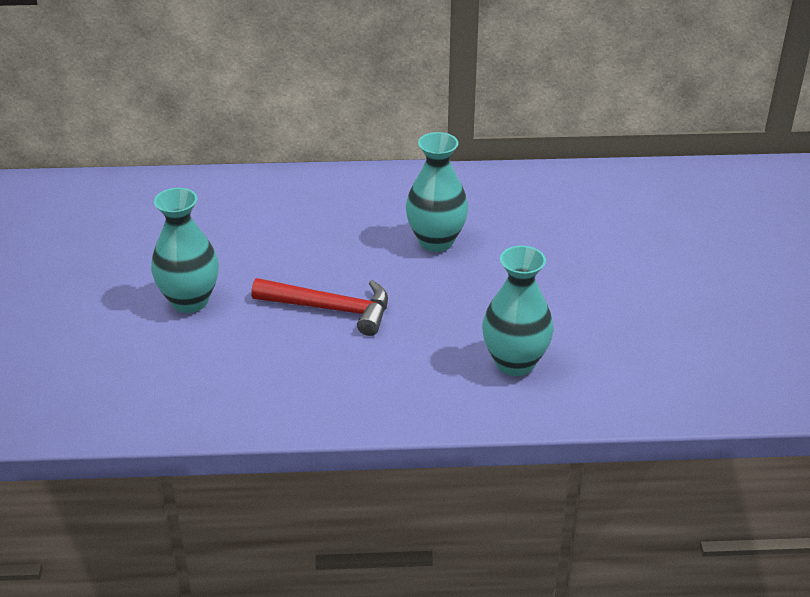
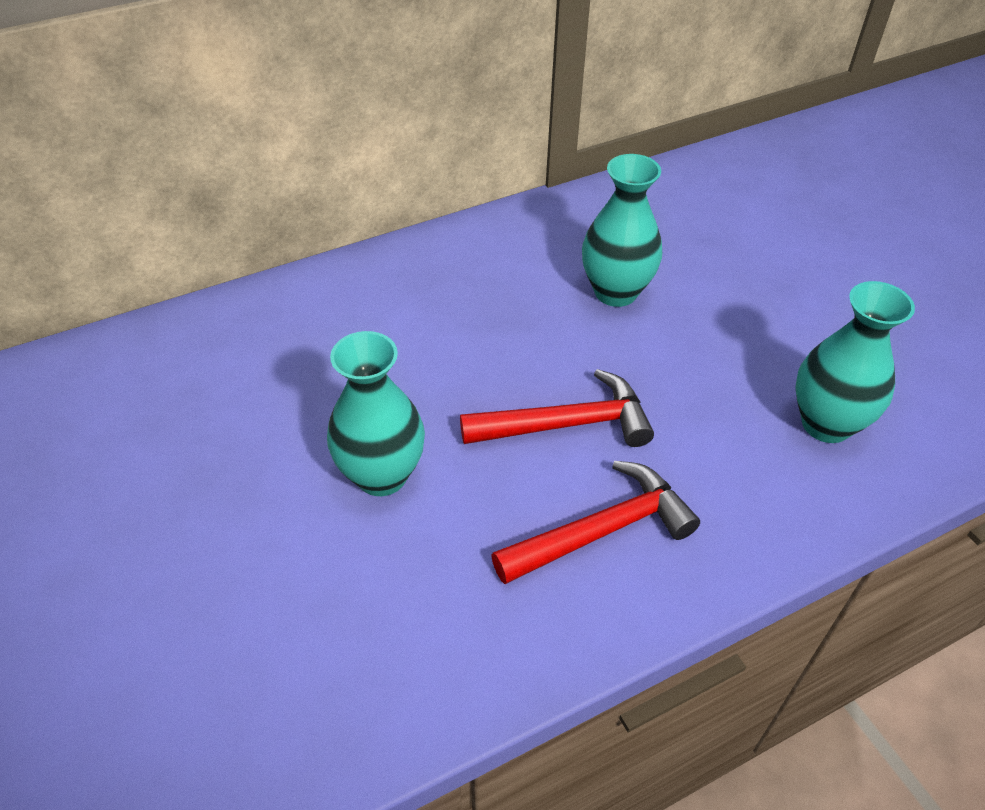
camera: 25 degrees left, 10 degrees up
none -> red hammer [491,461,700,584]

